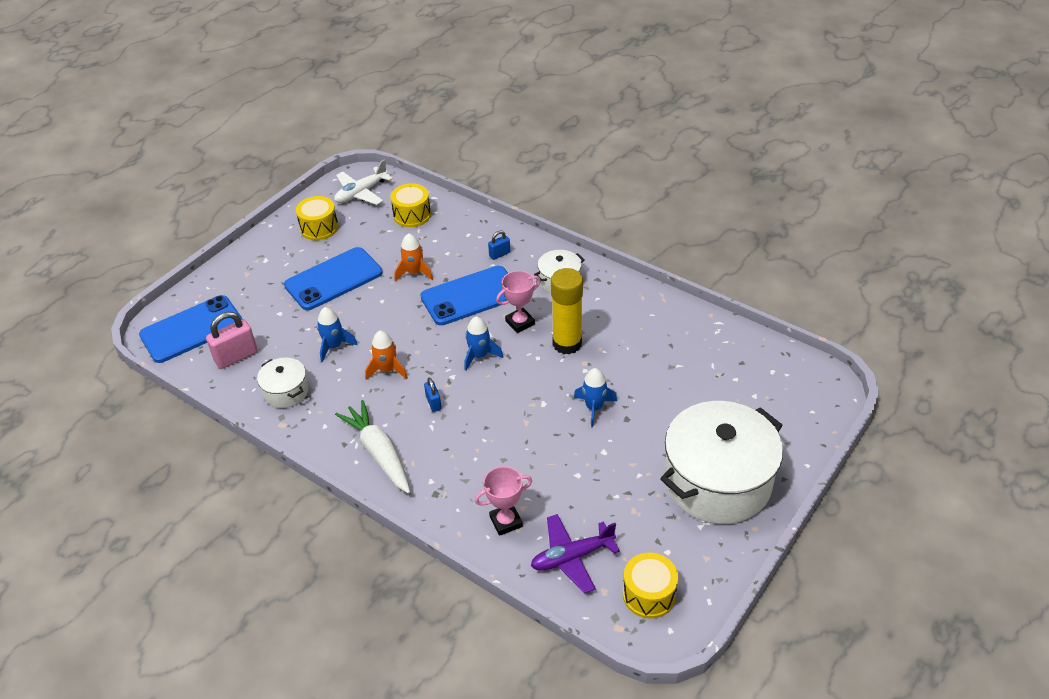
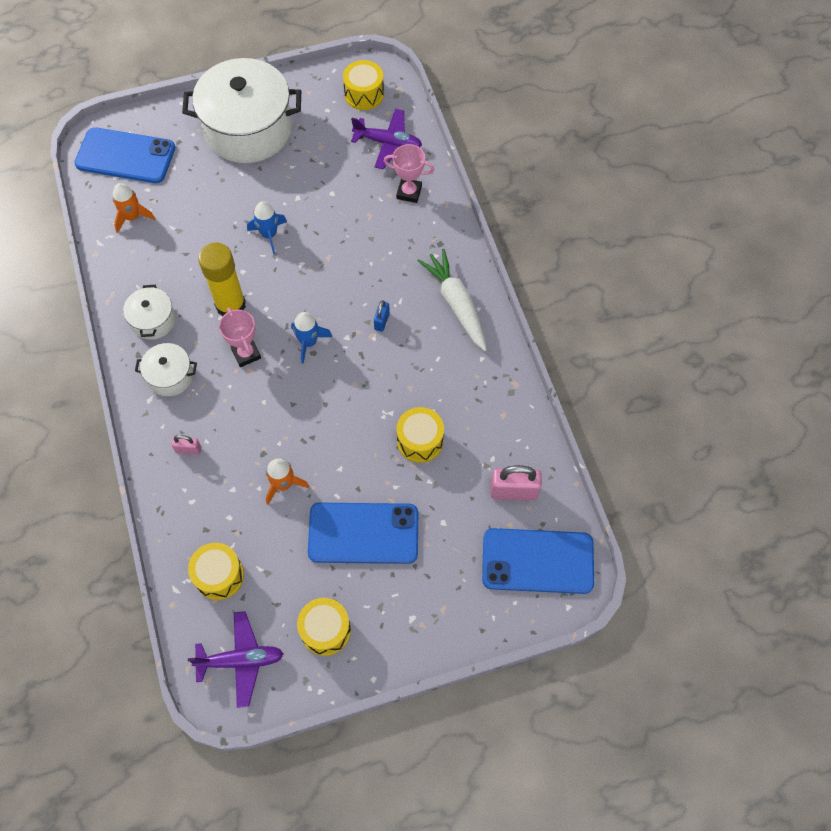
camera: 145 degrees left, 20 degrees up
white pot [257,357,309,408] -> white pot moved to [123,285,176,340]
blue rocket [317,307,358,363] -> yellow drum [396,407,444,463]
white plane [334,159,393,205] -> purple plane [188,611,284,708]
white carrot [335,400,410,494] -> white carrot turned 150 degrees clockwise [417,249,487,351]
orange rocket [365,331,408,380] -> orange rocket moved to [113,183,155,233]
blue phone [420,266,508,325] -> blue phone moved to [74,127,175,183]
blue padlock [488,231,510,260] -> pink padlock [171,435,201,455]
pink trophy [496,271,541,333] -> pink trophy turned 60 degrees clockwise [219,308,261,367]

